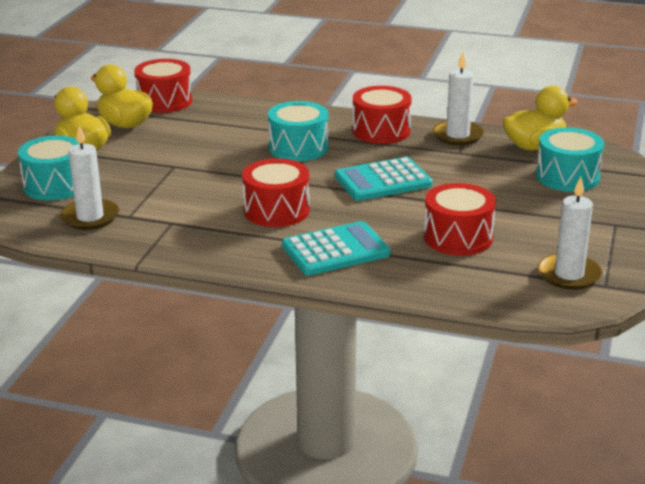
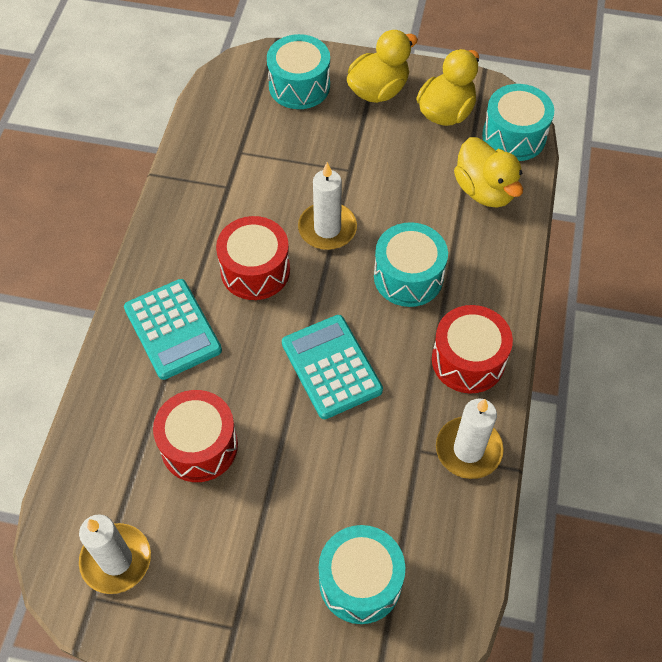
camera: 85 degrees right, 30 degrees up
white candle [60,125,119,230] -> white candle moved to [298,162,357,250]
red drum [134,59,192,113] -> turquoise drum [482,84,554,161]
yellow duck [503,86,578,150] -> yellow duck moved to [454,137,523,208]

